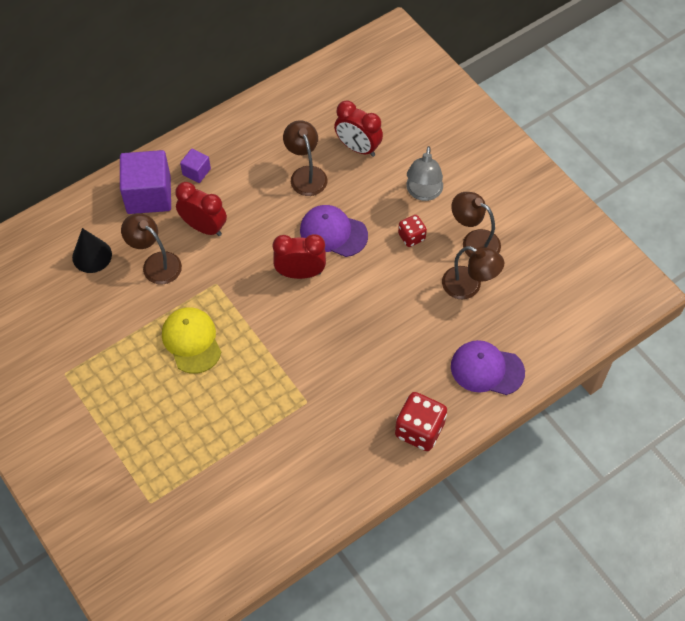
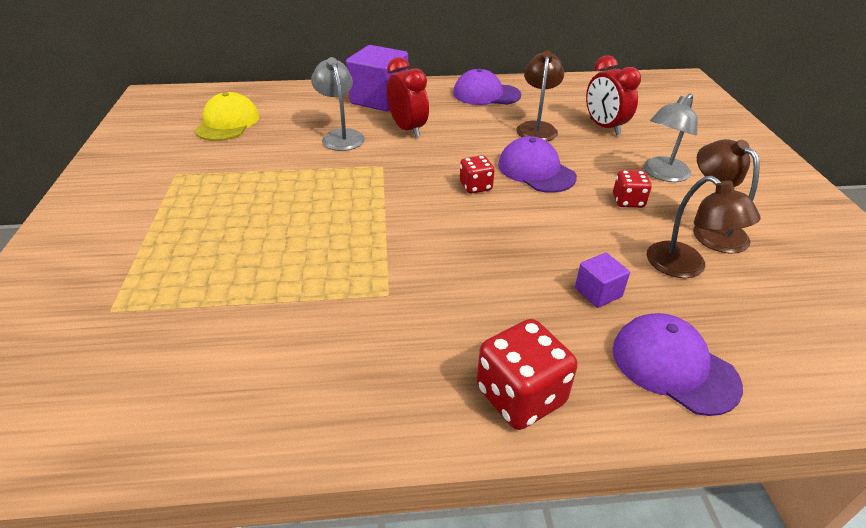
camera: 30 degrees right, 20 degrees down
black cone [72,228,112,273] -> none
brown lamp [121,213,182,284] -> grey lamp [311,57,365,151]
yellow cap [162,307,221,374] -> yellow cap moved to [194,92,259,141]
purple cube [180,149,211,183] -> purple cube moved to [575,253,630,308]
red clock [273,234,326,279] -> red dice [460,155,495,194]
none -> purple cap [453,69,521,105]

